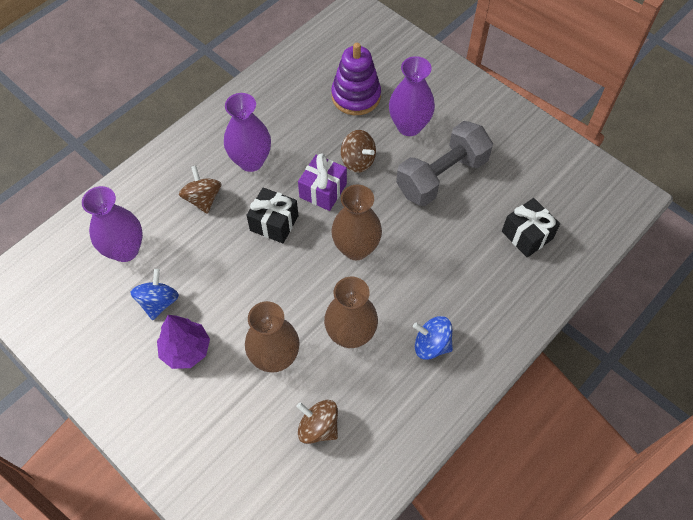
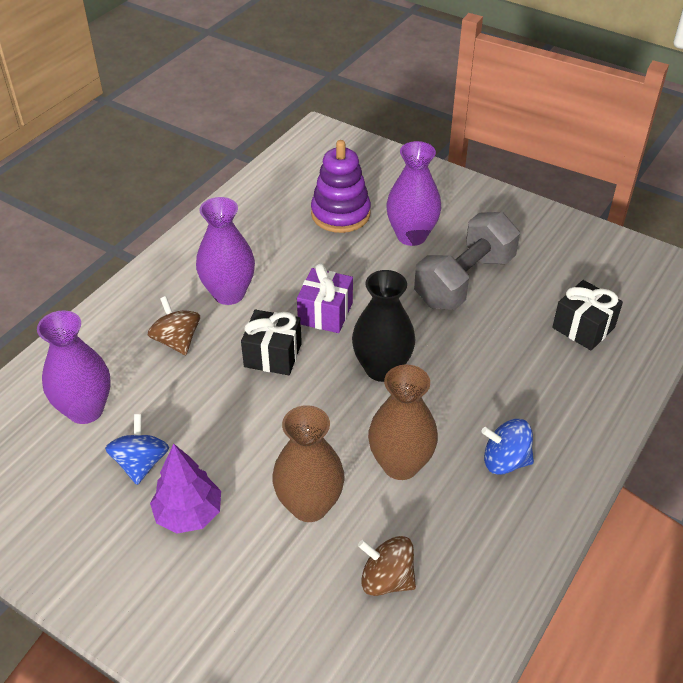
camera: 10 degrees left, 15 degrees down
brown vase [331,185,382,260] -> black vase [352,270,415,382]
brown spinning top [341,130,376,173] -> none

